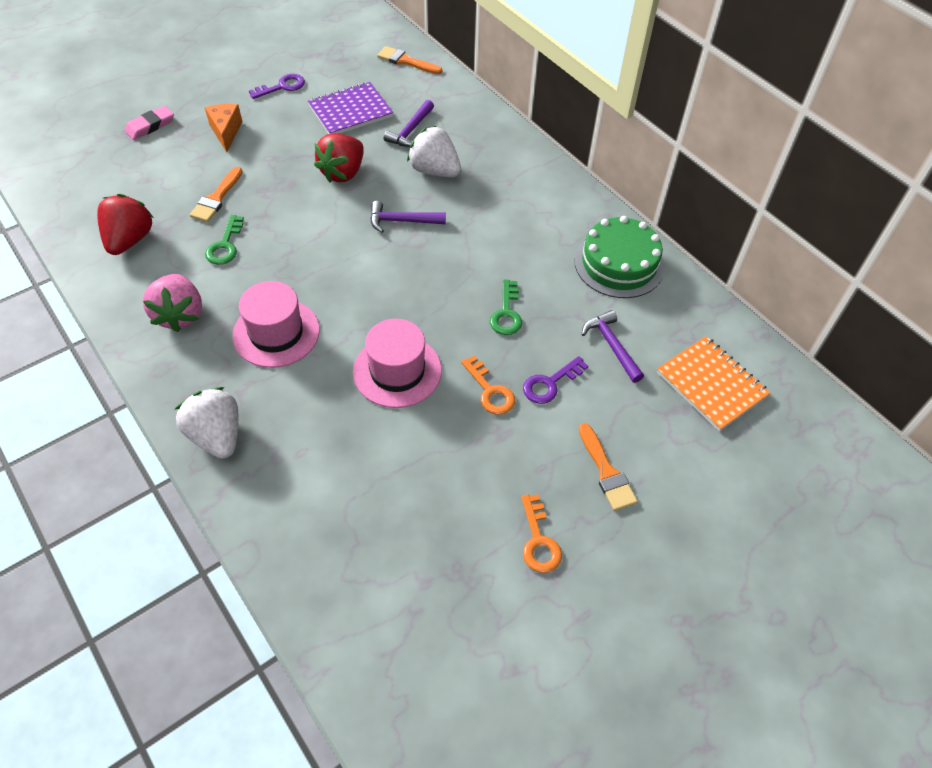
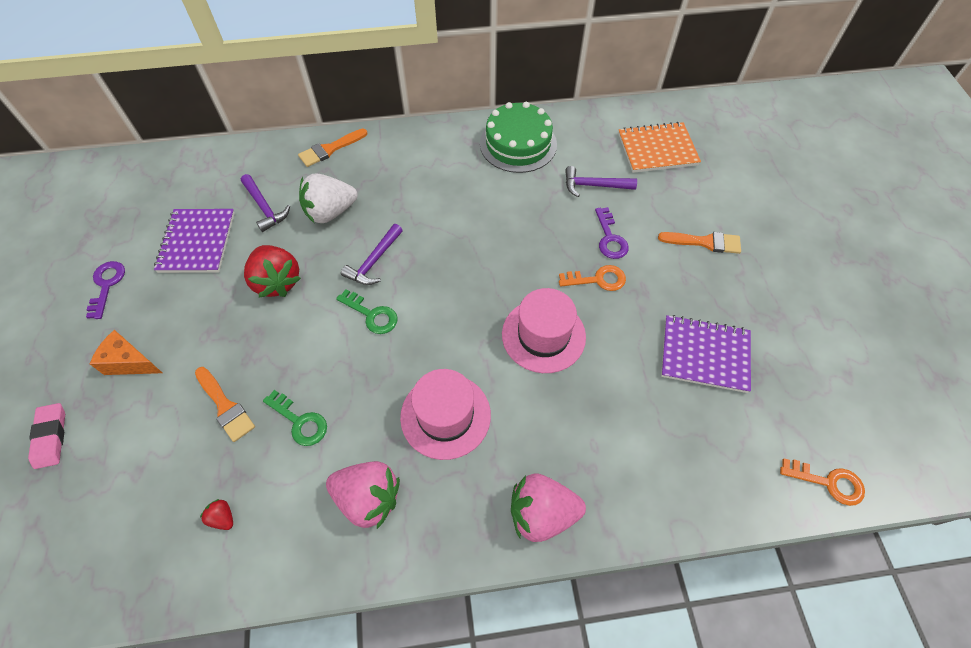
camera: 60 degrees left, 5 degrees up
red strawberry [97,194,154,255] -> red strawberry [200,499,233,530], size x0.44
white strawberry [174,387,238,459] -> pink strawberry [511,473,586,542]
orange brush [377,46,442,74] -> orange brush moved to [298,128,367,167]
green key [490,279,522,335] -> green key moved to [336,289,398,334]
orange key [521,494,562,573] -> orange key moved to [780,459,865,506]
none -> purple notebook [661,315,751,393]

